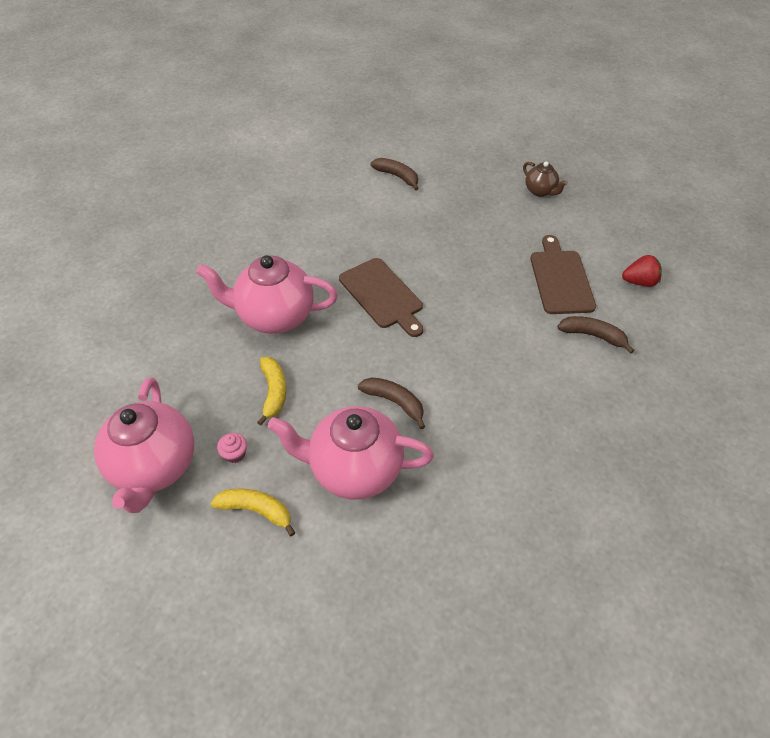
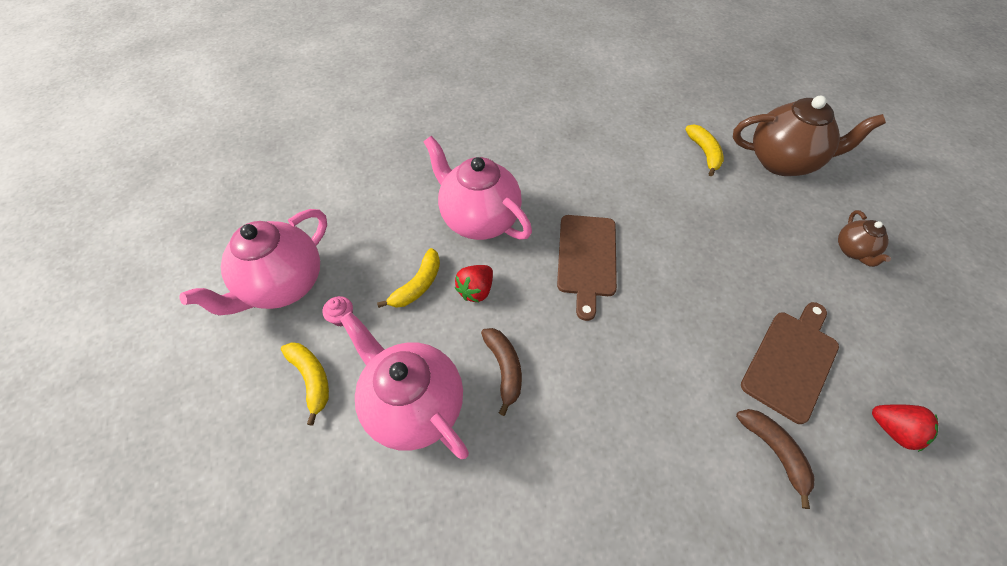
camera: 40 degrees right, 5 degrees up
brown banana [371,158,419,191] -> yellow banana [685,124,724,176]
none -> red strawberry [455,265,493,302]
none -> brown teapot [733,95,886,176]

